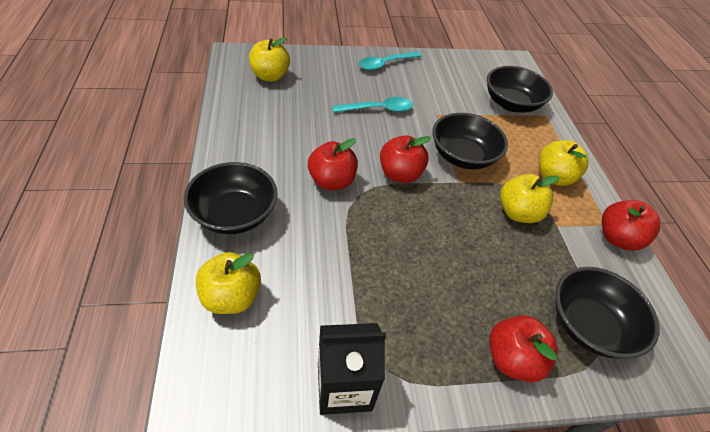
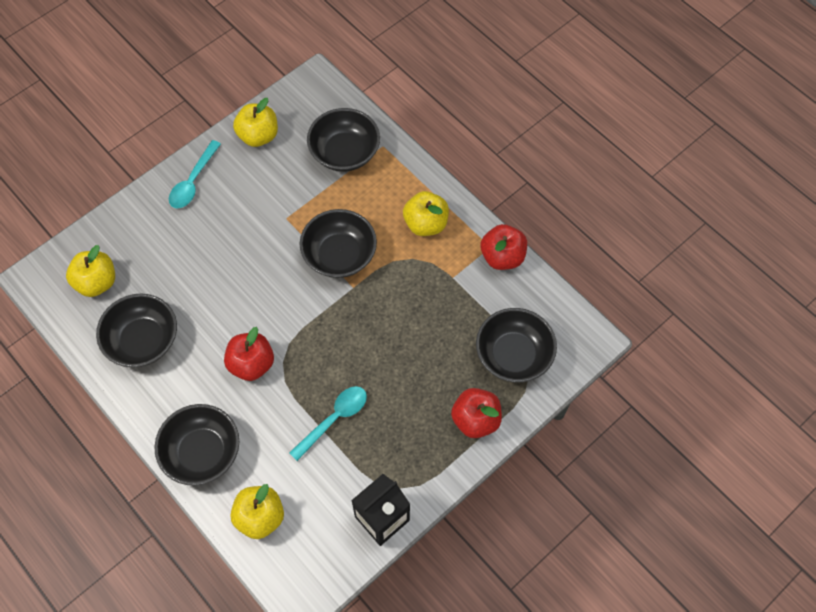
camera: 30 degrees left, 15 degrees up
turquoise spoon [332,97,413,112] -> turquoise spoon moved to [289,386,367,461]
red apple [380,135,431,183] -> none
yellow apple [500,174,560,223] -> yellow apple moved to [233,98,278,147]
none -> black bowl [96,293,177,367]

